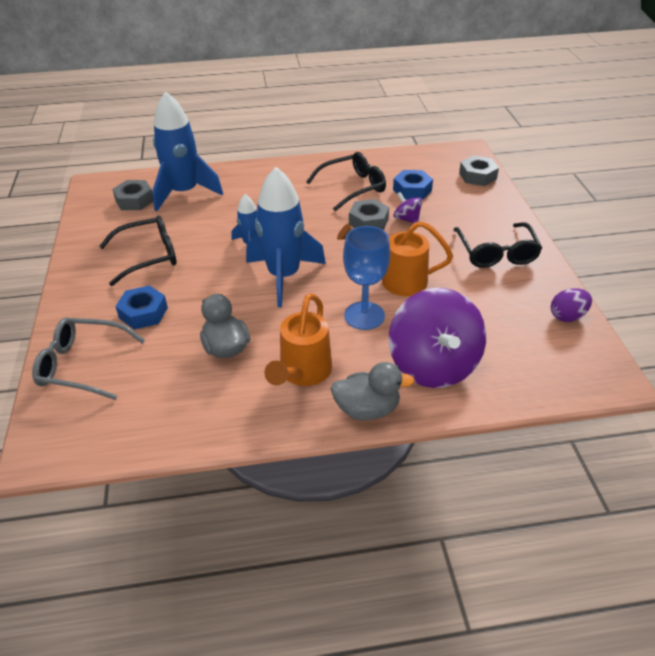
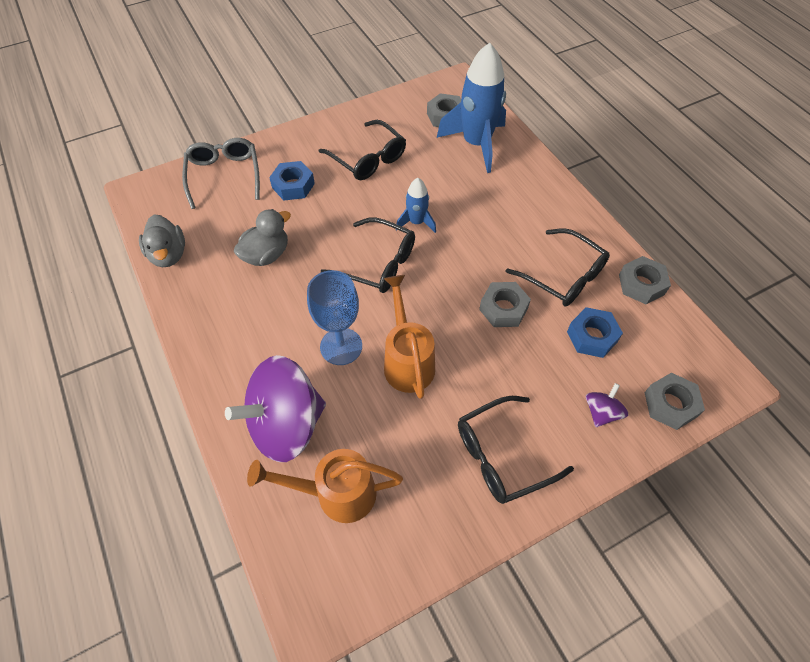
camera: 70 degrees right, 15 degrees up
blue rocket [246,167,326,307] -> black glasses [321,218,415,293]
orange watering can [264,293,332,386] -> orange watering can moved to [247,449,403,523]
grey duck [331,362,415,420] -> grey duck moved to [139,215,185,267]
purple spinning top [393,192,423,223] -> purple spinning top moved to [586,383,628,427]
purple egg [551,288,592,322] -> none
none -> grey nut [619,256,671,304]

